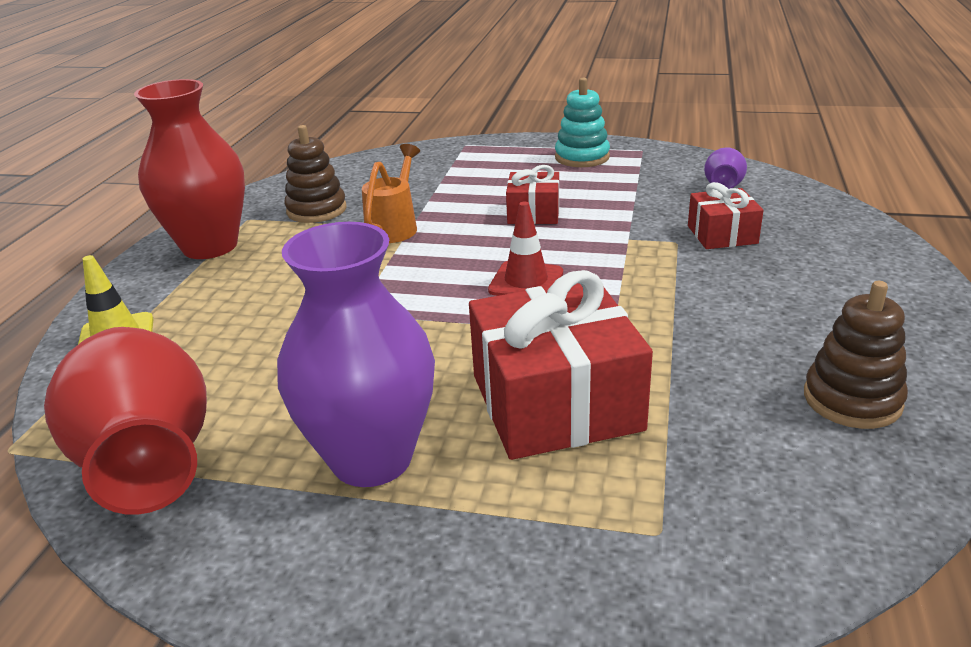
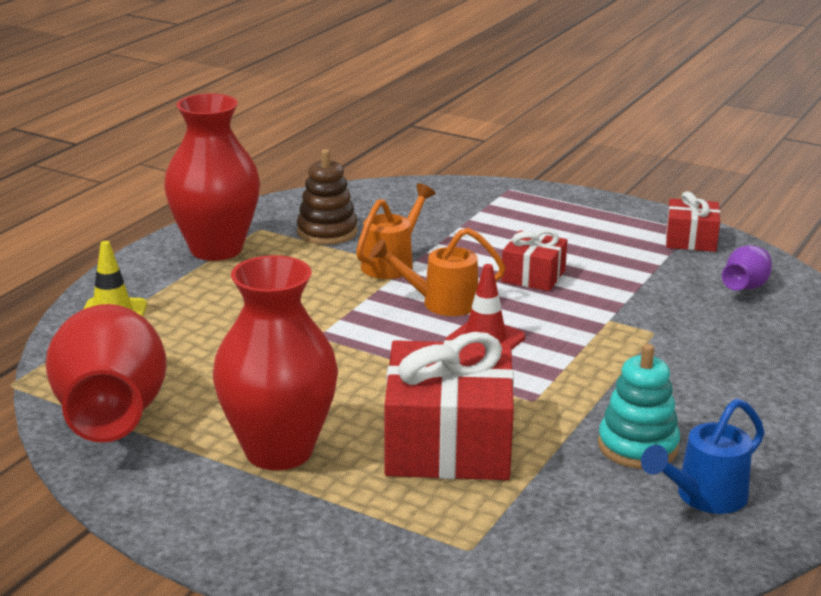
camera: 15 degrees right, 5 degrees down
purple vase [277,222,435,487] -> red vase [213,255,338,470]
turquoise stacking toy [555,78,610,167] -> turquoise stacking toy moved to [598,344,680,469]
red gift [688,182,764,249] -> red gift moved to [666,191,720,252]
brown stacking toy [804,281,908,429] -> blue watering can [641,399,765,514]
none -> orange watering can [370,228,506,316]

